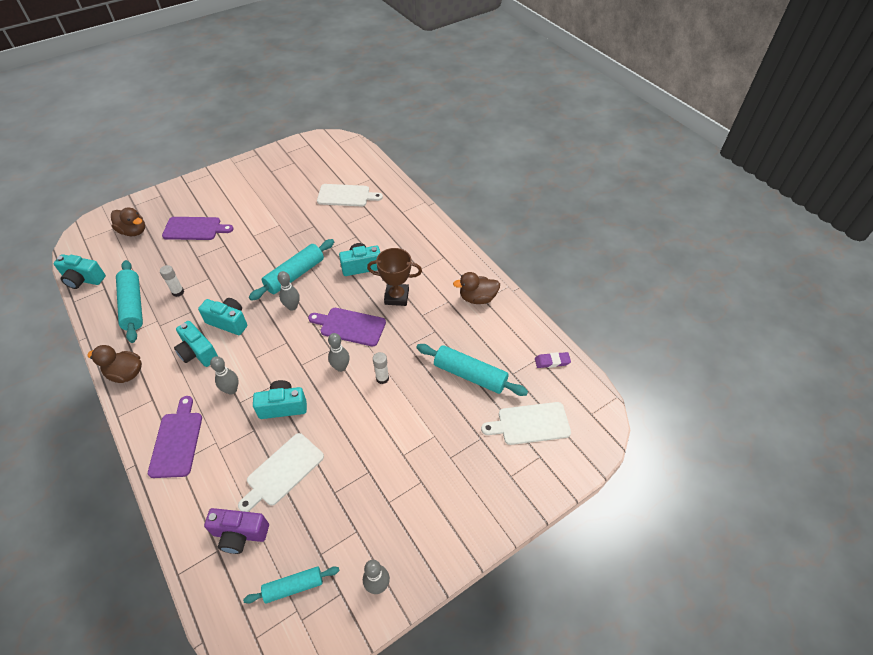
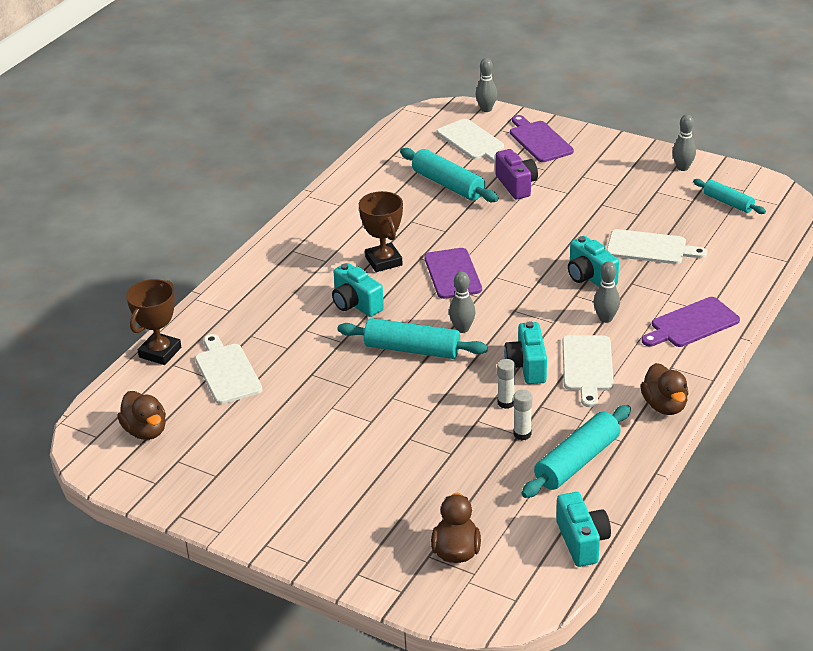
camera: 115 degrees left, 15 degrees down
purple cutting board [162,217,234,240] -> purple cutting board moved to [510,115,574,162]
turquoise camera [174,321,218,367] -> white cutting board [563,335,614,407]
purple camera [204,508,269,554] -> purple camera moved to [496,149,538,199]
grey bowling pin [328,333,350,372] -> grey bowling pin moved to [476,58,497,112]
white glue stick [373,352,389,384] -> white glue stick moved to [497,359,516,409]
turquoise rolling pin [416,344,528,396] -> turquoise rolling pin turned 45 degrees counterclockwise [400,148,499,202]
brown duck [453,272,500,304] -> brown duck moved to [117,391,166,440]
purple eraser [535,352,571,368] -> none
none -> brown trophy [126,279,181,365]

